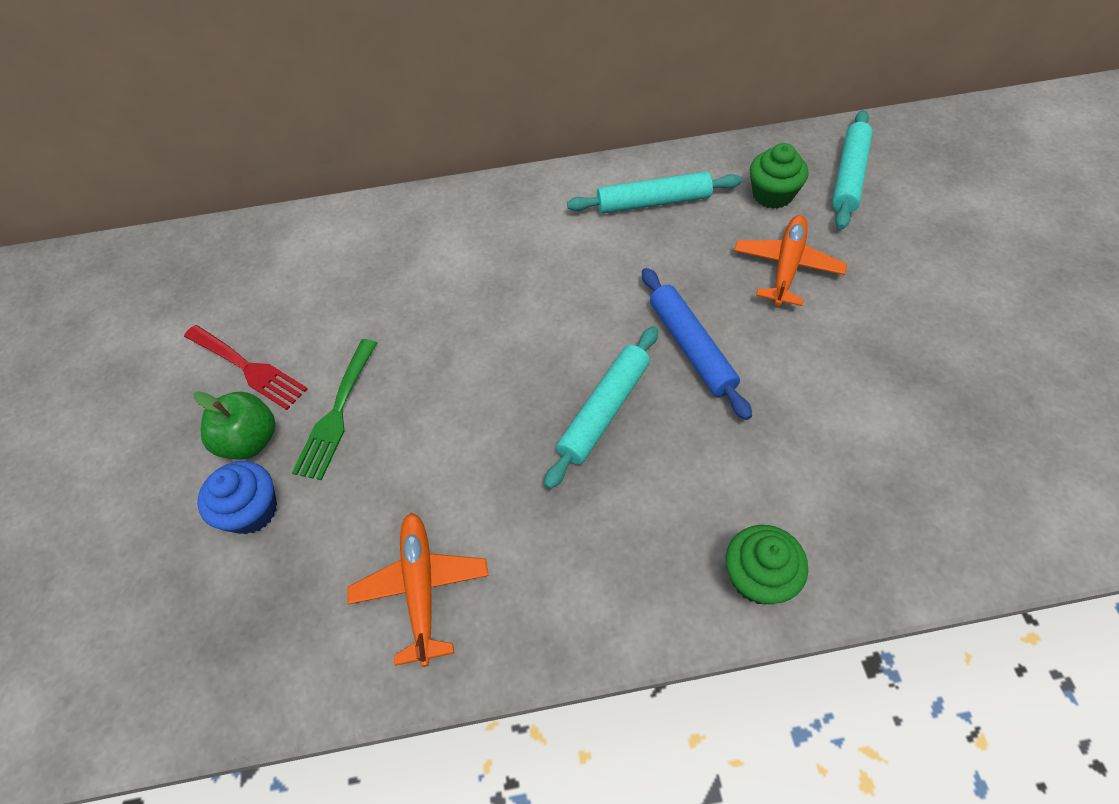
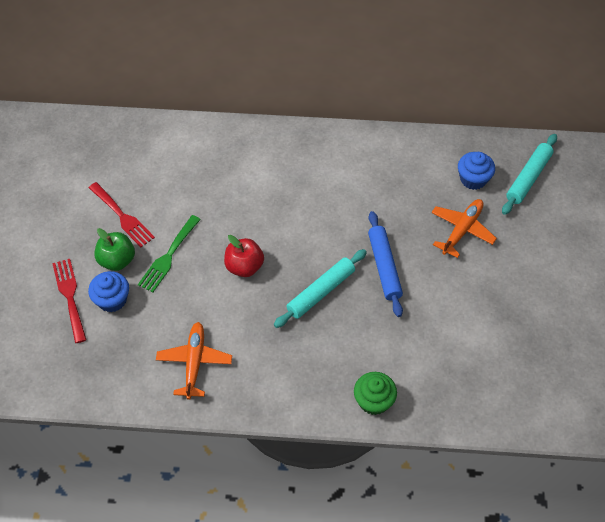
camera: 10 degrees right, 0 degrees up
turquoise rolling pin [567,172,742,214] -> none
green cupcake [750,143,808,209] -> blue cupcake [458,152,495,190]
none -> red fork [52,259,86,343]
none -> red apple [224,235,264,277]

